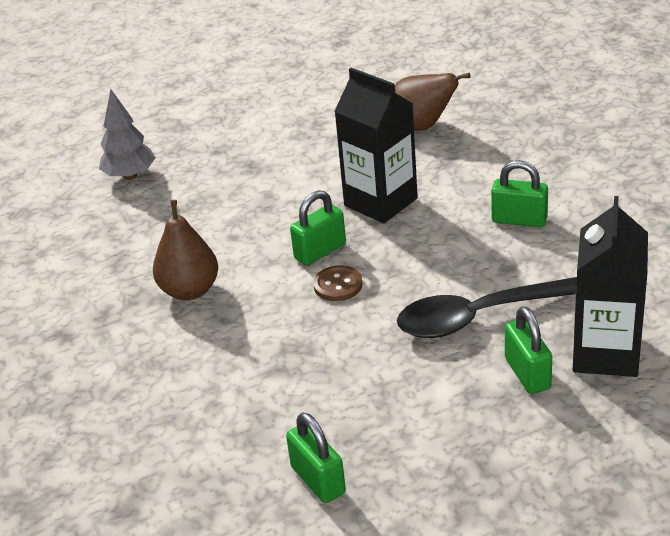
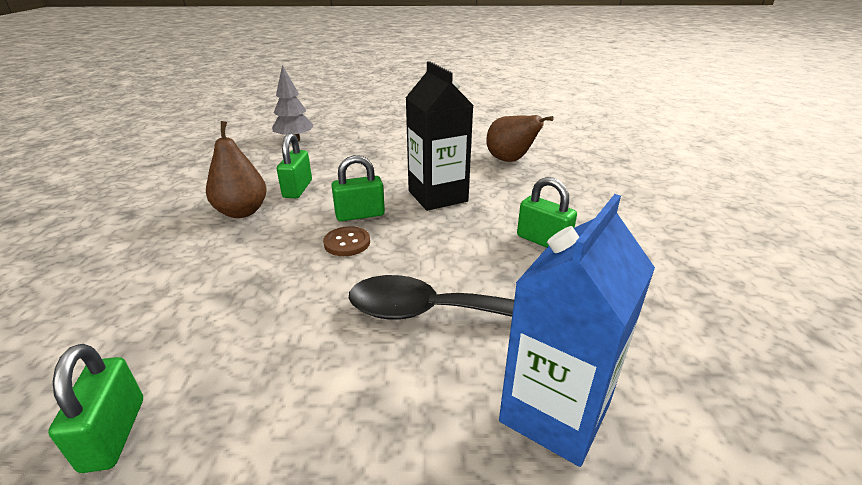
camera: 20 degrees right, 5 degrees down
green padlock [505,307,552,394] -> green padlock moved to [277,133,312,198]
black carton [573,196,648,377] -> blue carton [499,194,655,467]

